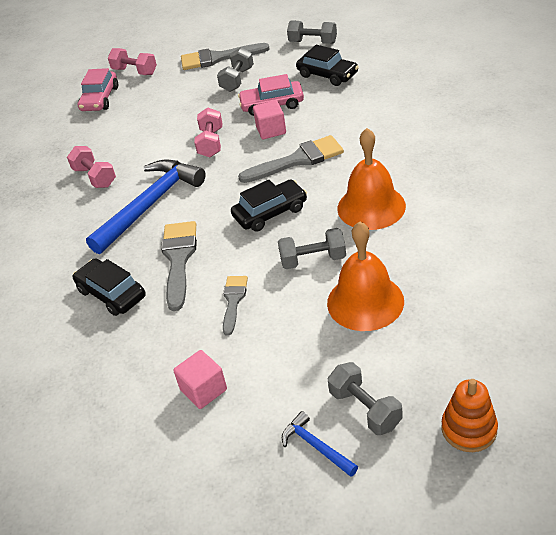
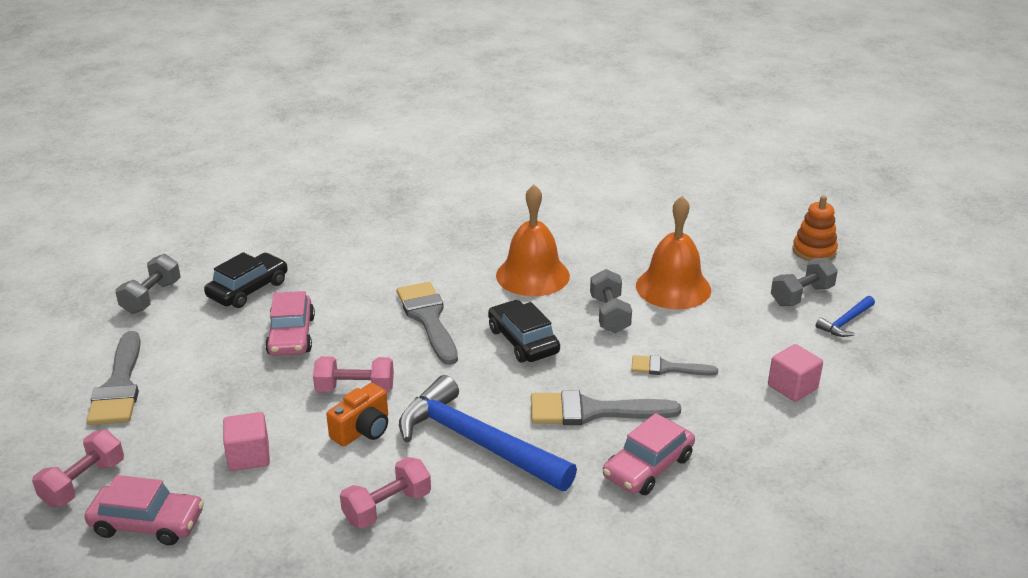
camera: 95 degrees left, 10 degrees down
black car [73,258,146,316] -> pink car [603,413,695,495]
grey dumbbell [217,47,254,92] -> none
pink cube [253,100,286,139] -> pink cube moved to [223,412,270,471]
none -> orange camera [326,383,388,447]

